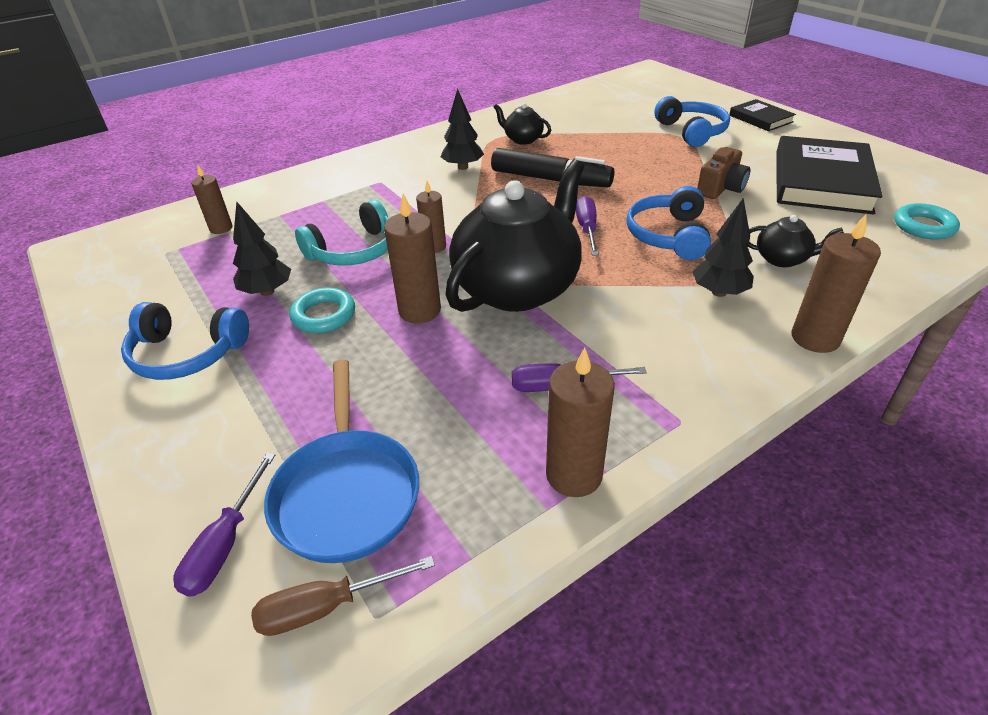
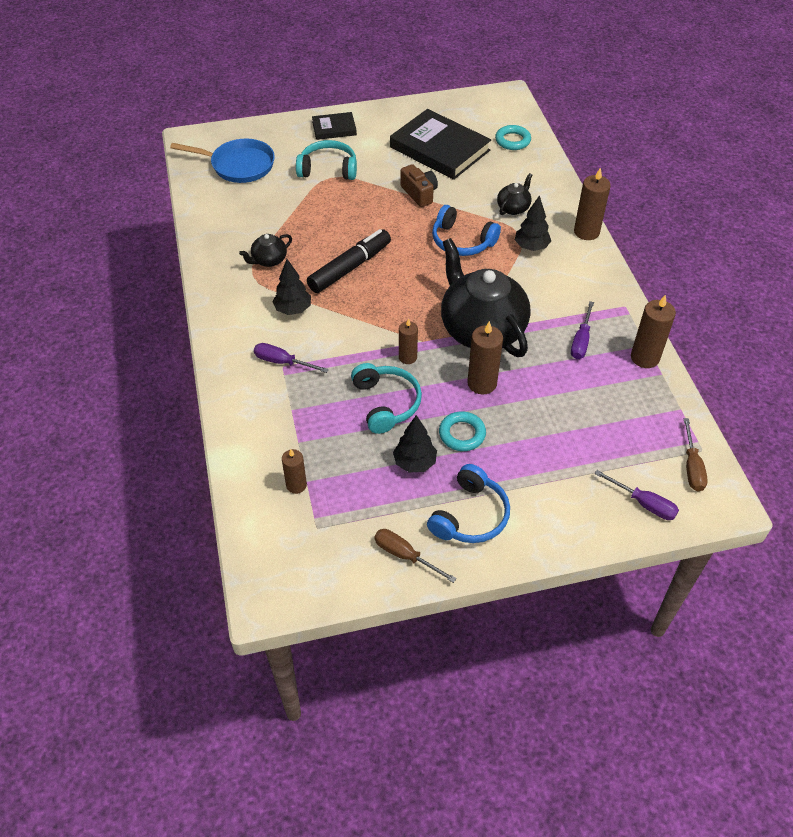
camera: 70 degrees left, 10 degrees up
blue pan [264,359,419,563] -> blue pan moved to [170,139,275,183]
purple screwdriver [576,196,599,255] -> purple screwdriver moved to [254,343,329,373]
blue headphones [654,96,730,147] -> turquoise headphones [296,140,357,180]
none -> brown screwdriver [374,529,457,583]

